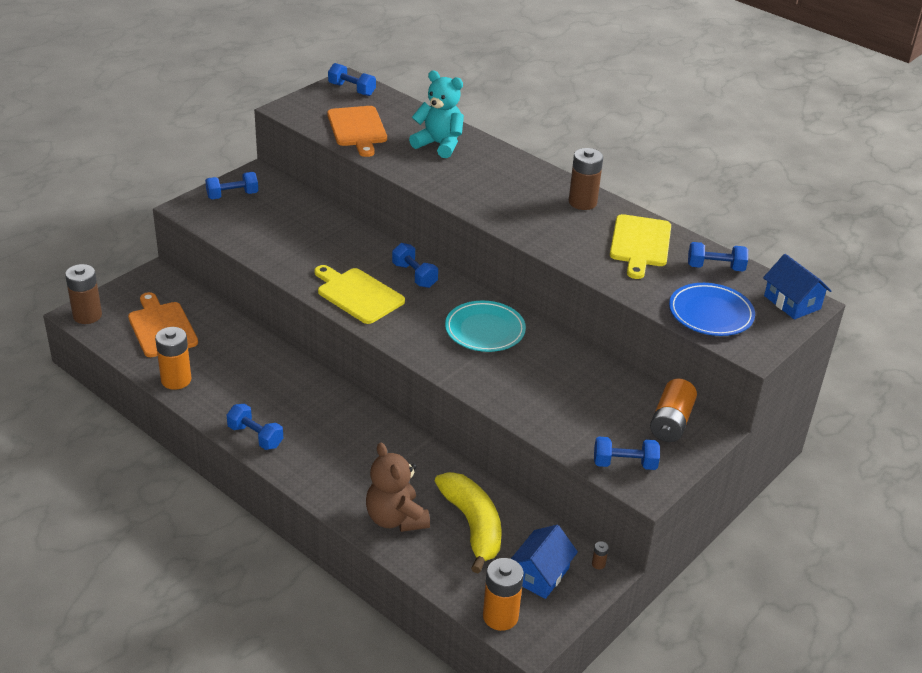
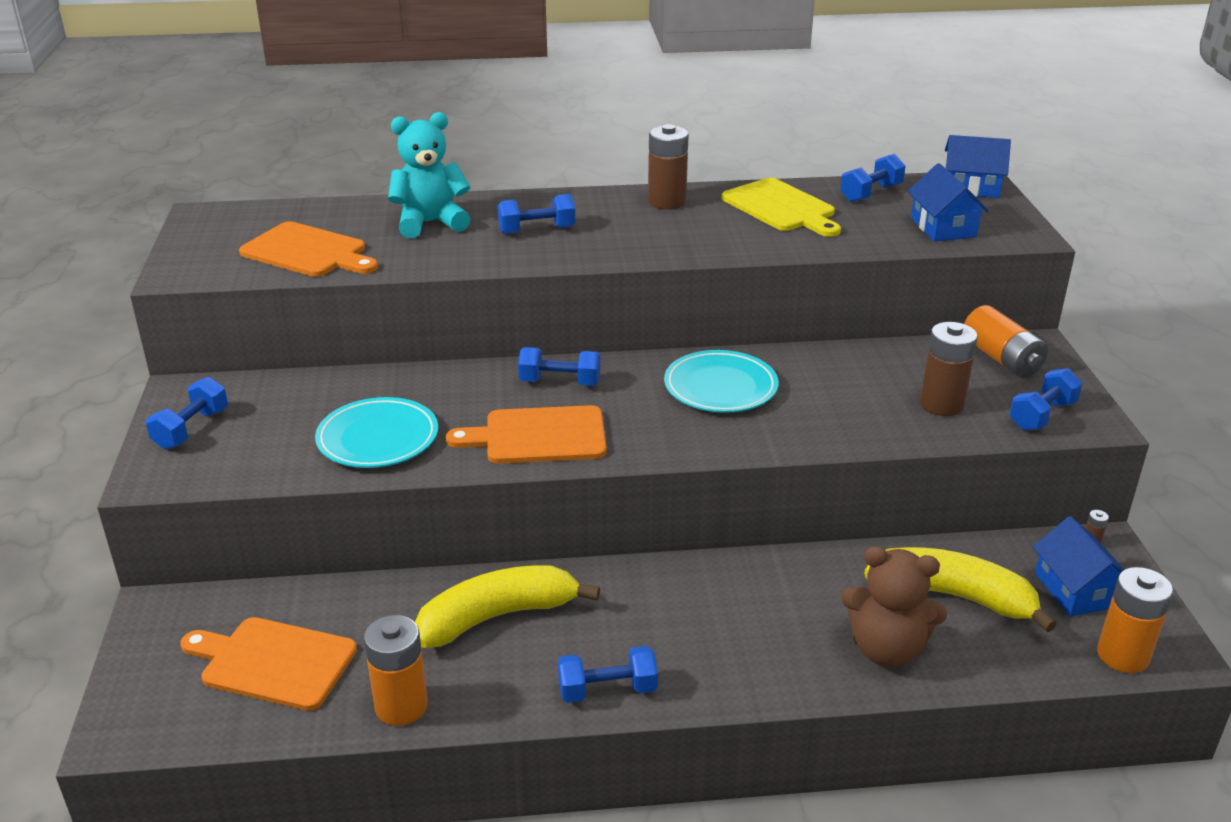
camera: 45 degrees left, 5 degrees down
brown battery [65,264,102,324] -> brown battery moved to [920,322,978,416]
yellow cutting board [314,265,405,324] -> orange cutting board [446,405,607,464]
blue dumbbell [328,63,376,96] -> blue dumbbell moved to [497,194,575,234]
blue plate [669,283,755,336] -> blue house [908,163,989,242]
none -> turquoise plate [315,397,438,468]
none -> yellow banana [415,565,600,648]

